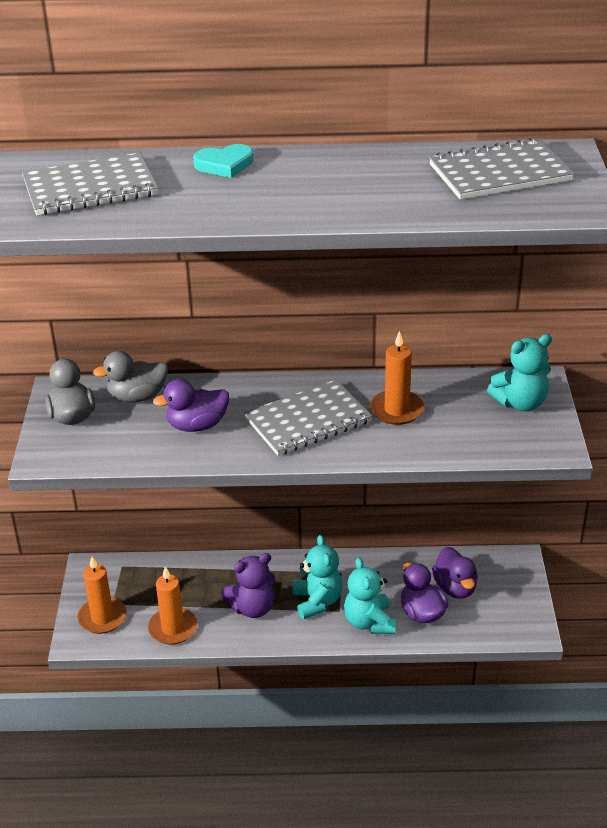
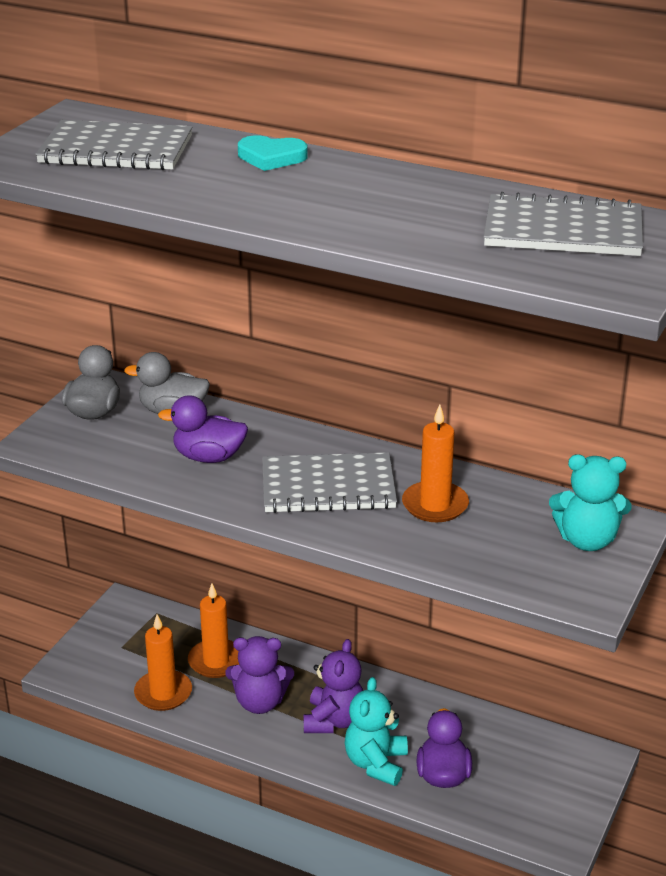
camera: 25 degrees right, 5 degrees down
orange candle [77,556,127,634] -> orange candle moved to [188,583,239,678]
turquoise teddy bear [293,535,343,619] -> purple teddy bear [303,639,363,733]
purple duck [432,547,478,599] -> none

